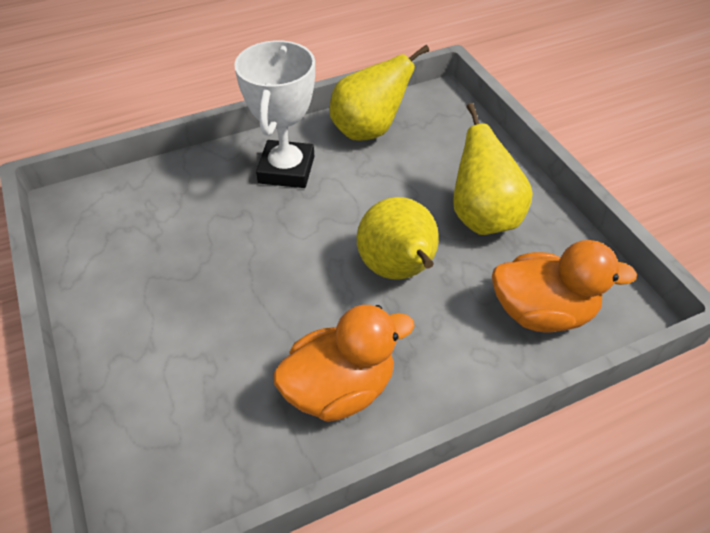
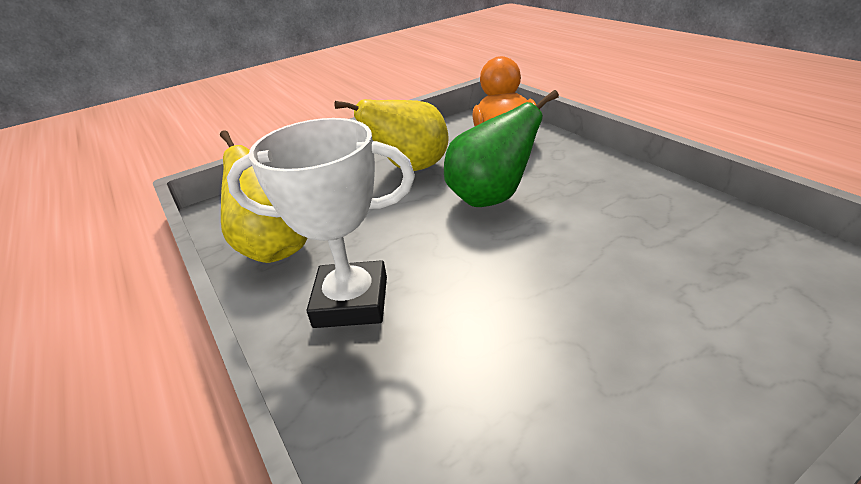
camera: 95 degrees left, 15 degrees down
orange duck [273,305,415,422] -> none
yellow pear [357,197,439,279] -> green pear [444,90,559,207]

